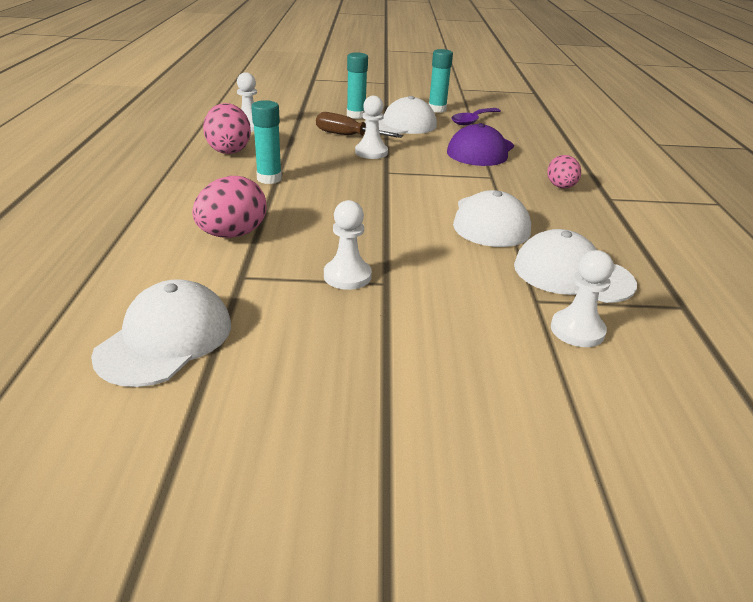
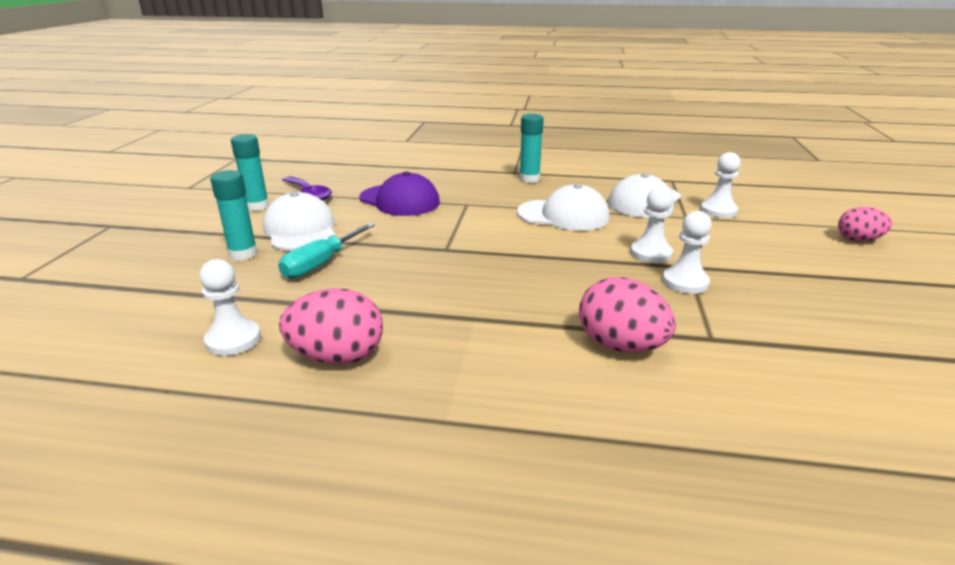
camera: 80 degrees left, 5 degrees down
white cap [91,279,231,387] -> none
turquoise glue stick [251,100,282,184] -> turquoise glue stick moved to [519,114,544,183]
brown screwdriver [316,112,403,138] -> turquoise screwdriver [278,223,375,279]
white pawn [355,96,388,159] -> white pawn moved to [630,187,673,263]
pink egg [547,155,581,189] -> pink egg moved to [838,207,892,242]

